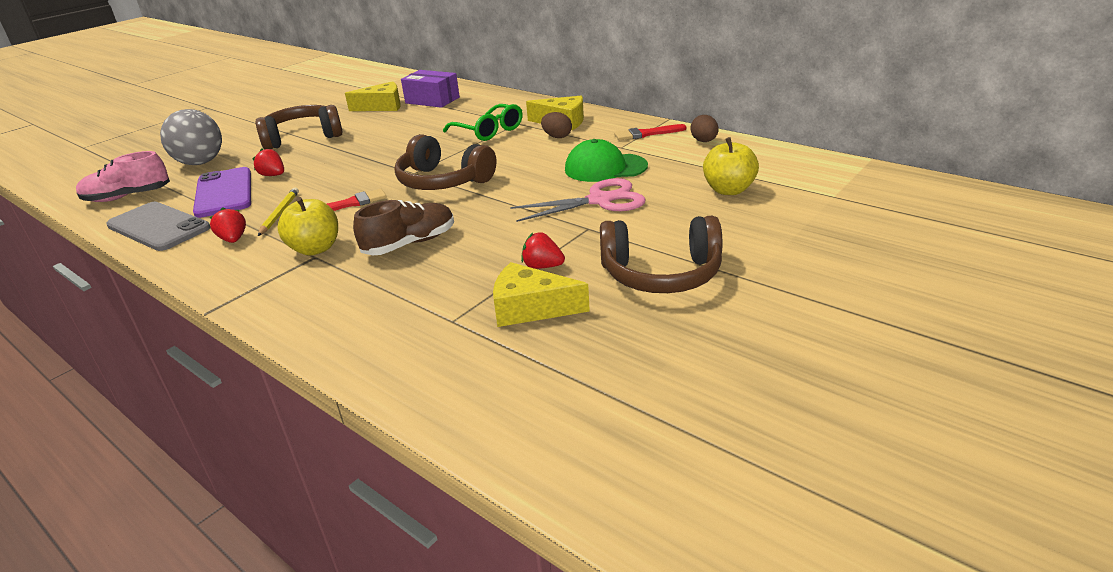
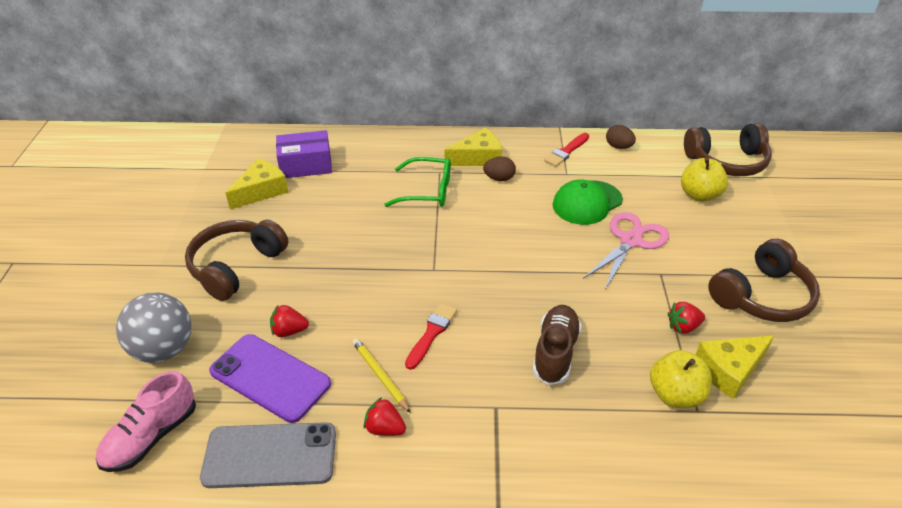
camera: 40 degrees left, 10 degrees up
yellow apple [277,197,338,255] -> yellow apple moved to [650,350,712,408]
brown headphones [395,134,497,190] -> brown headphones moved to [684,123,772,176]

